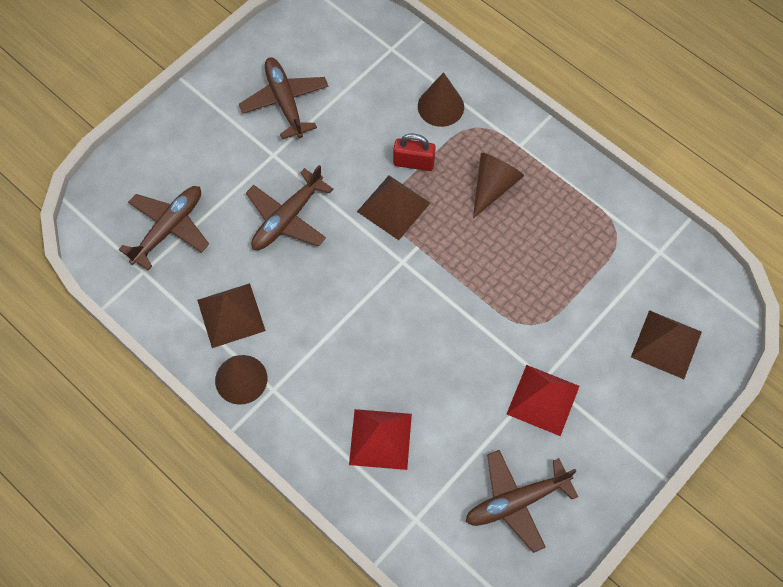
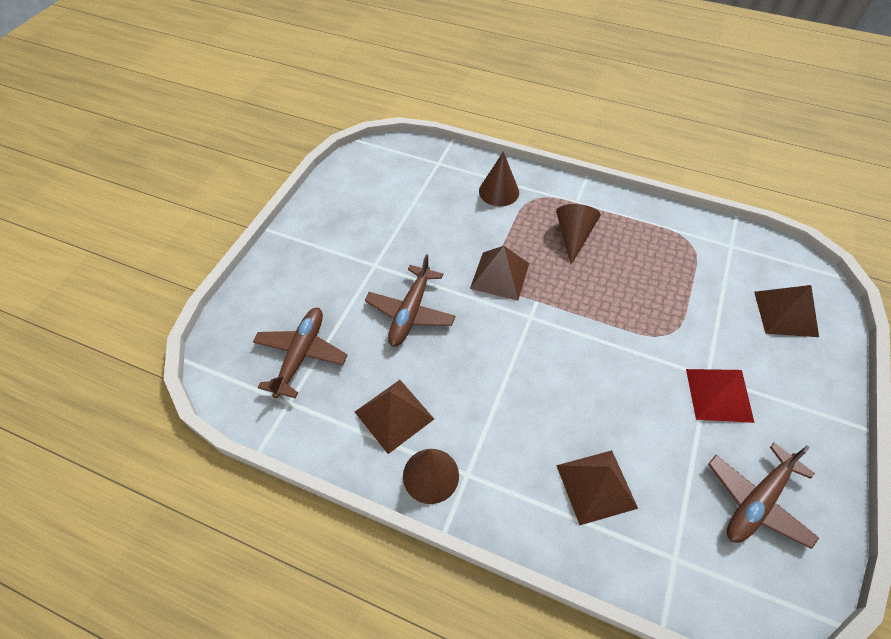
camera: 20 degrees left, 10 degrees down
brown plane [239,57,329,139] -> none
red pyramid [349,409,412,470] -> brown pyramid [556,450,638,525]
red padlock [393,134,436,171] -> none

